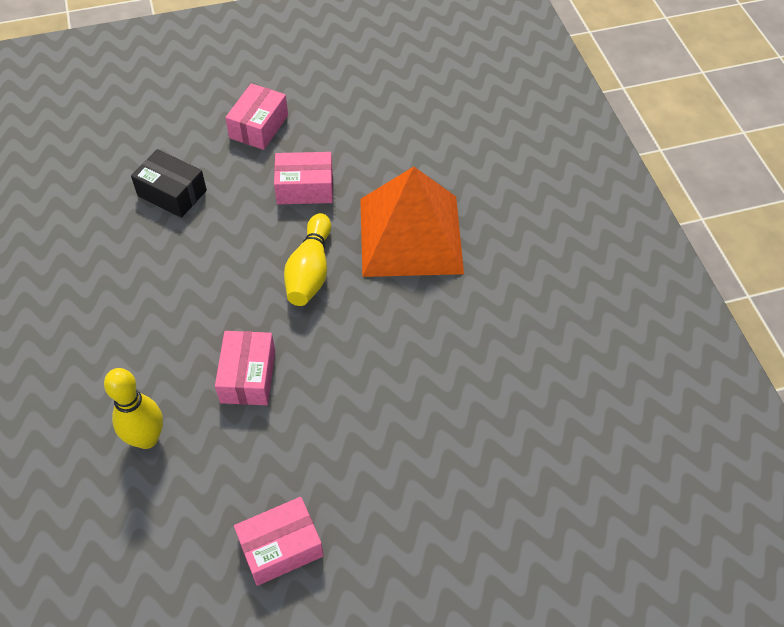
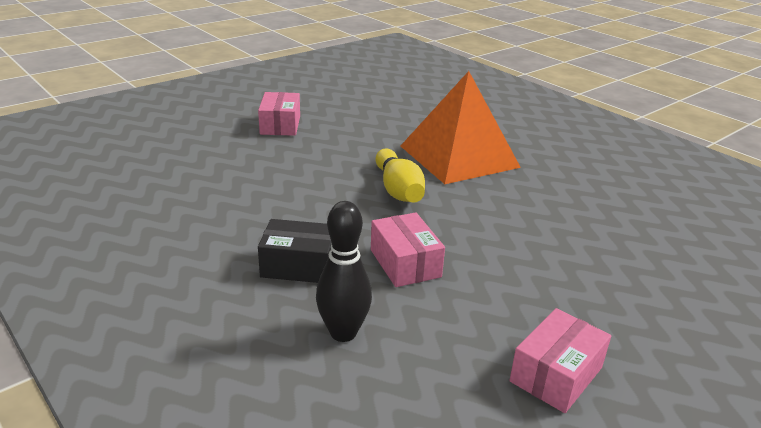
camera: 25 degrees left, 25 degrees down
yellow bowling pin [104,368,163,449] -> black bowling pin [316,201,372,342]
black box [131,149,207,218] -> black box moved to [258,219,332,283]
pink box [274,152,333,204] -> none

